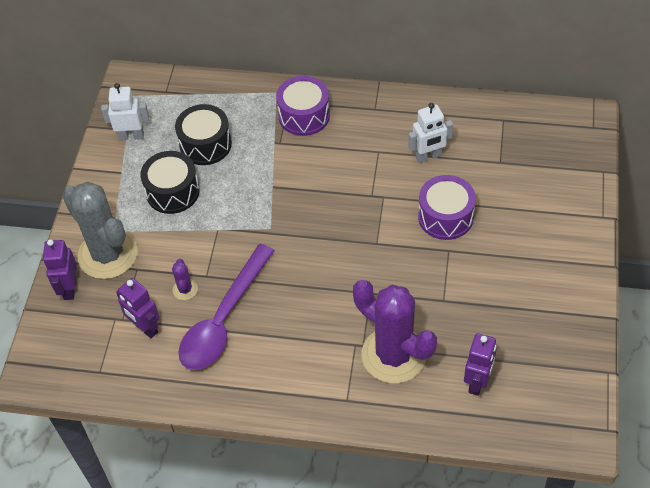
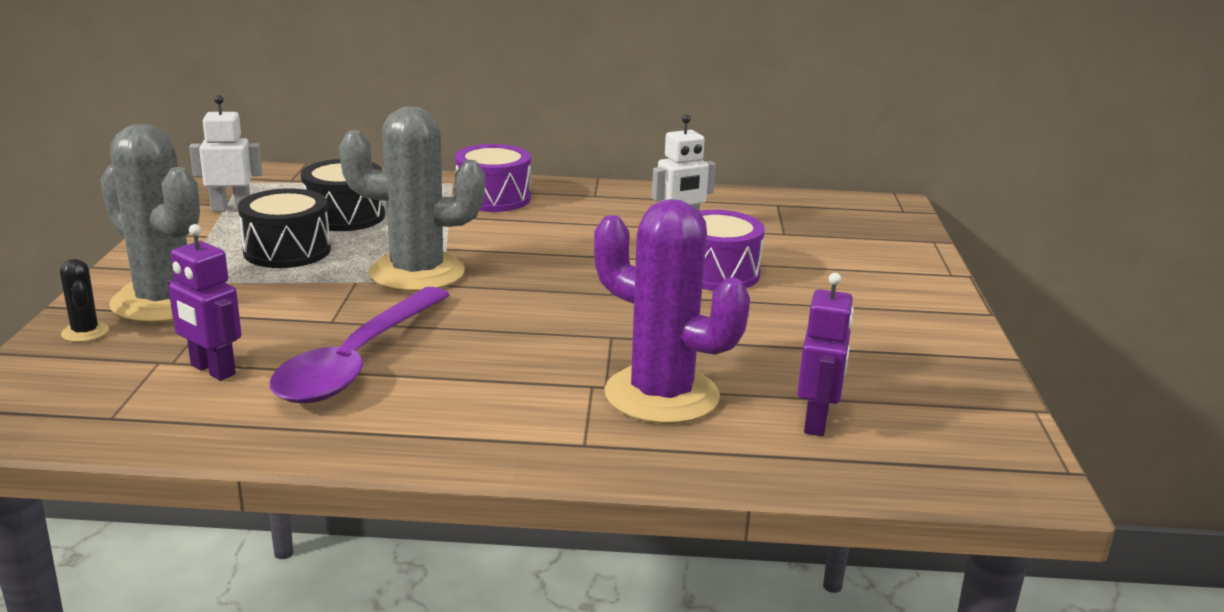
camera: 10 degrees left, 30 degrees down
purple robot [43,239,77,300] -> black cactus [60,259,109,342]
purple cactus [172,259,198,300] -> none
none -> grey cactus [339,106,485,292]

